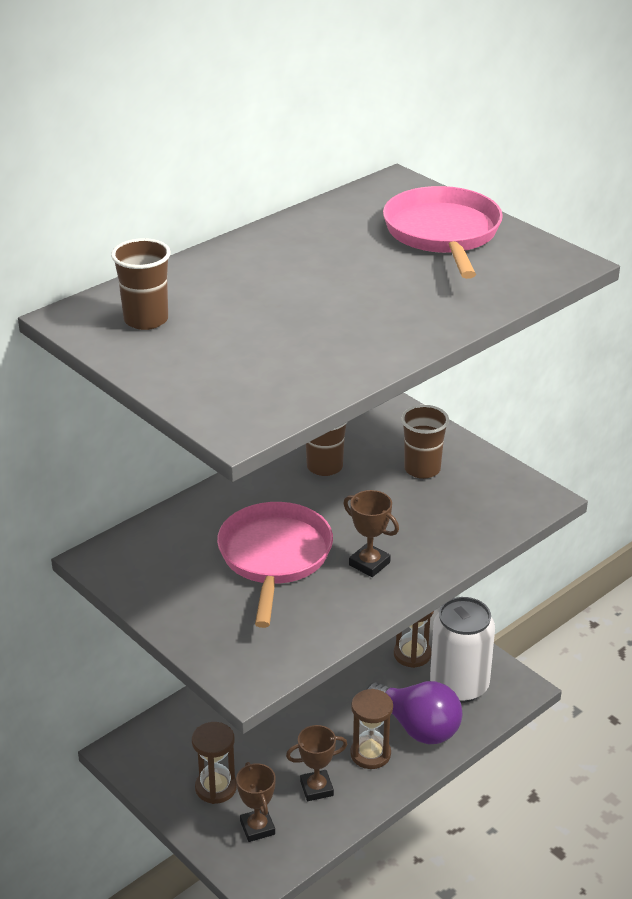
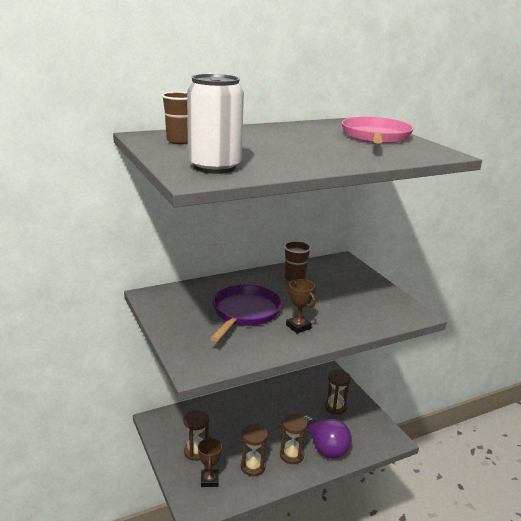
camera: 15 degrees right, 10 degrees down
pink pan [217,502,333,628] -> purple pan [210,285,282,342]
brown trophy [286,725,347,801] -> brown hourglass [241,424,268,476]
brown cup [401,405,449,479] -> none
white can [430,597,495,703] -> white can moved to [187,74,244,174]

